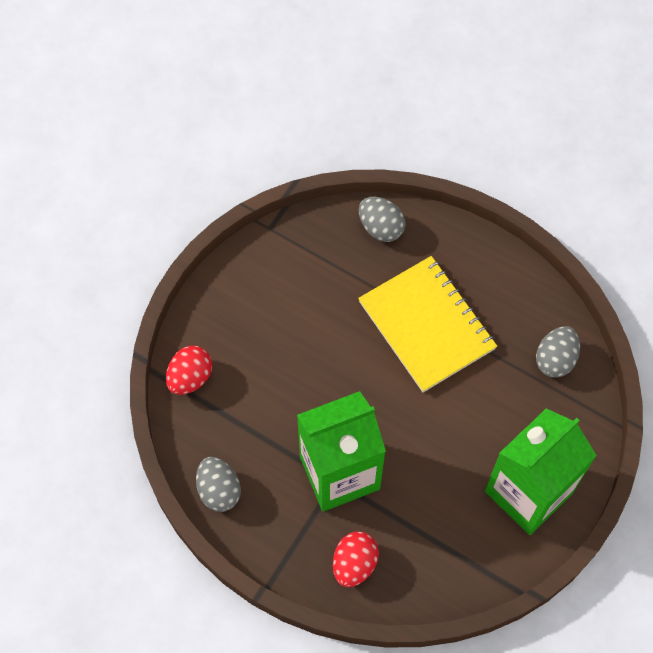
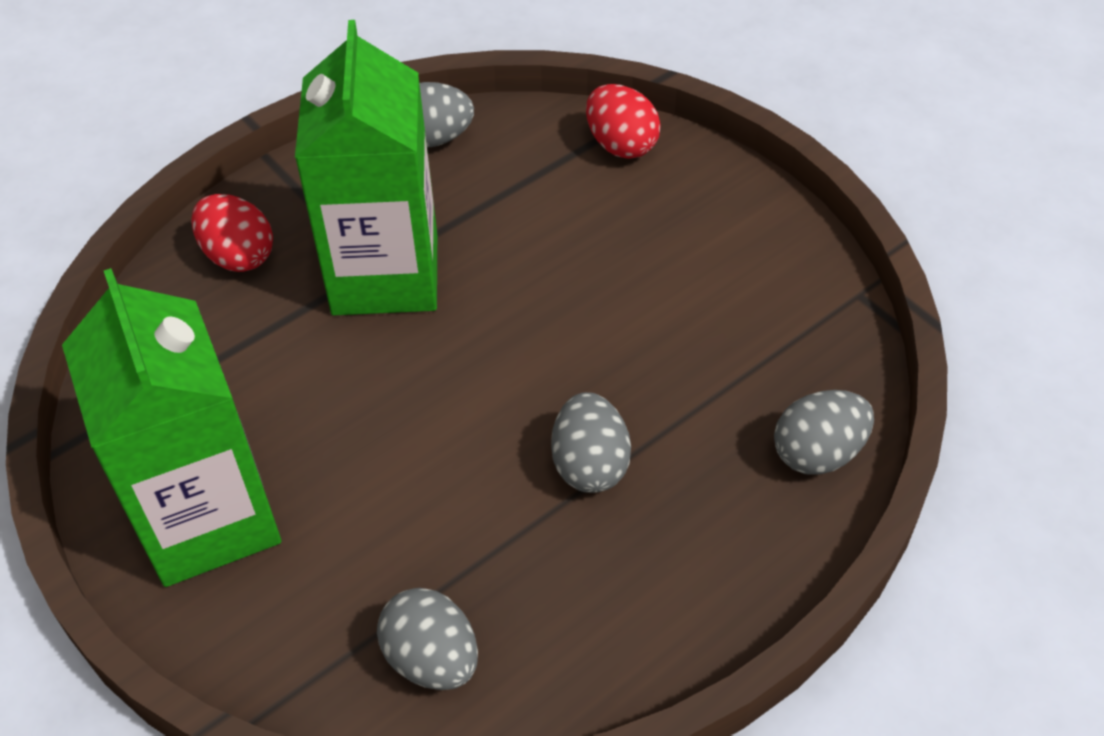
camera: 110 degrees right, 15 degrees down
yellow notebook [358,256,497,392] -> grey egg [551,392,631,493]

